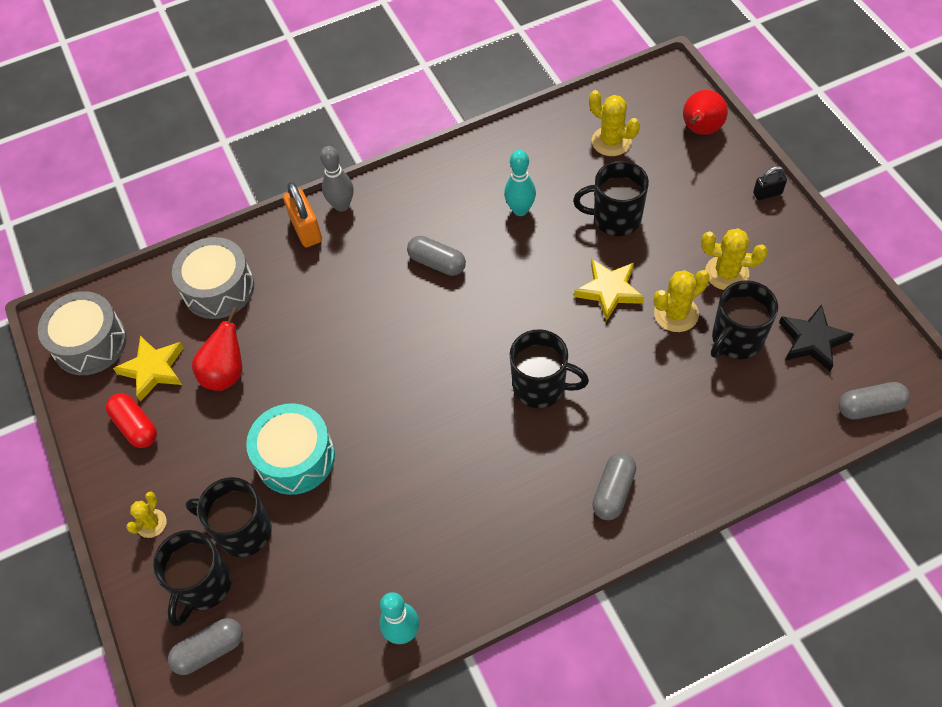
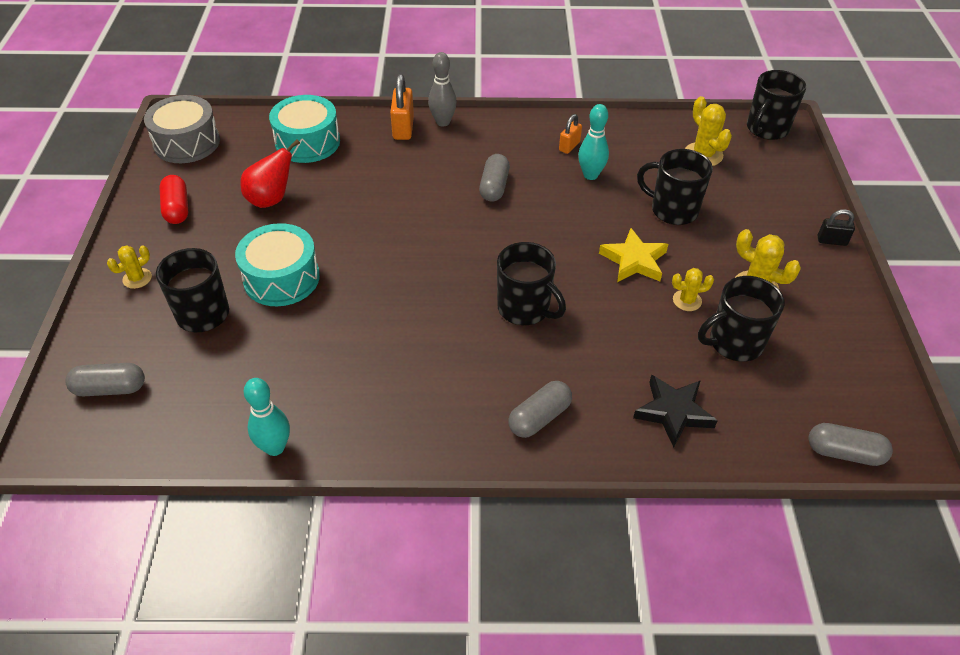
camera: 20 degrees right, 10 degrees down
yellow star [113,336,184,402] -> none
black mug [152,530,232,627] -> black mug moved to [747,70,806,140]
grey drum [172,237,254,319] -> turquoise drum [269,95,340,163]
grey capsule [407,236,466,276] -> grey capsule turned 45 degrees clockwise [479,154,510,202]
yellow cactus [654,270,710,332] -> yellow cactus [672,268,714,311], size x0.63
red pear [683,90,728,135] -> none
black star [779,304,854,372] -> black star moved to [633,375,718,447]
none -> orange padlock [559,114,582,154]

